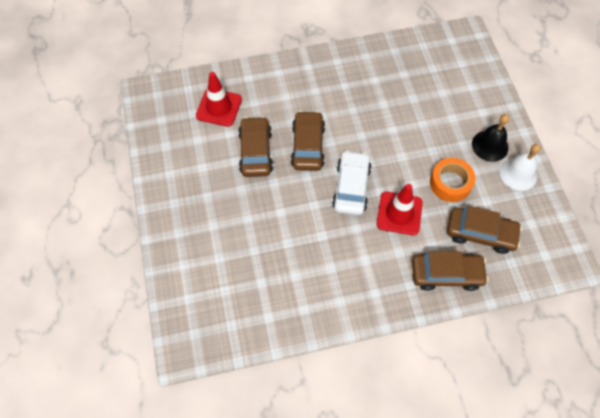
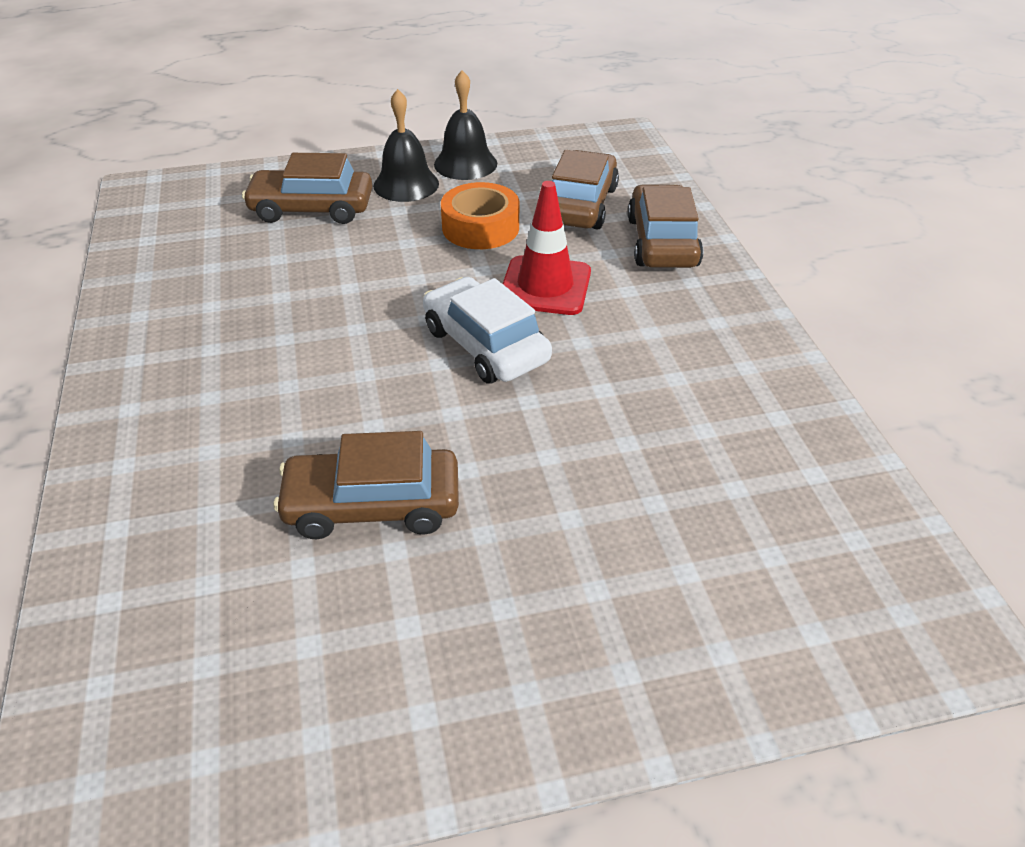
camera: 90 degrees left, 20 degrees down
red traffic cone [196,72,242,127] -> none
brown car [291,111,325,171] -> brown car moved to [242,153,372,224]
white car [332,150,371,215] -> white car turned 45 degrees clockwise [423,277,552,384]
white bell [500,144,541,191] -> black bell [434,70,497,180]

